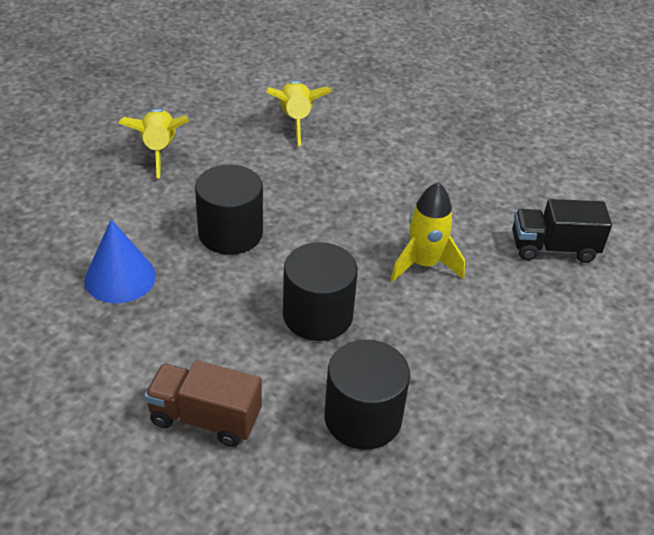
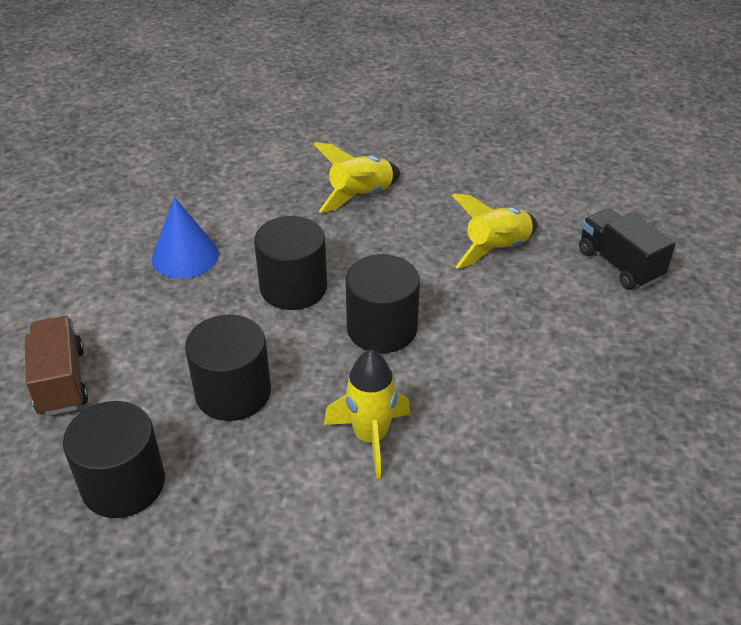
camera: 60 degrees right, 0 degrees up
black truck [512,199,612,263] -> black truck moved to [579,209,676,289]
none -> black cylinder [346,254,420,353]

